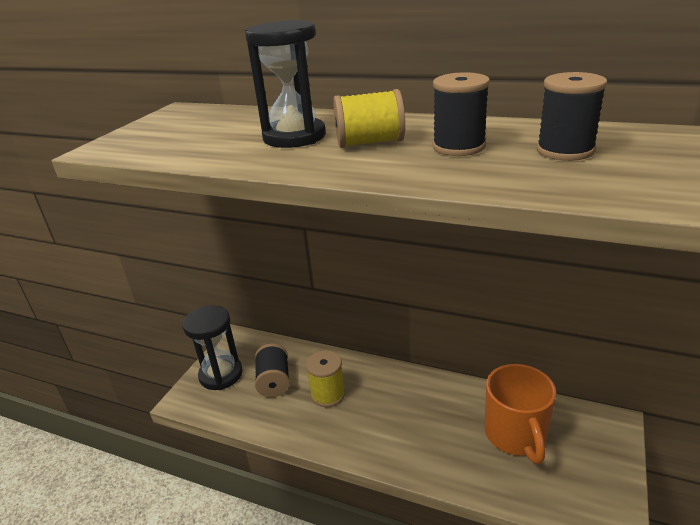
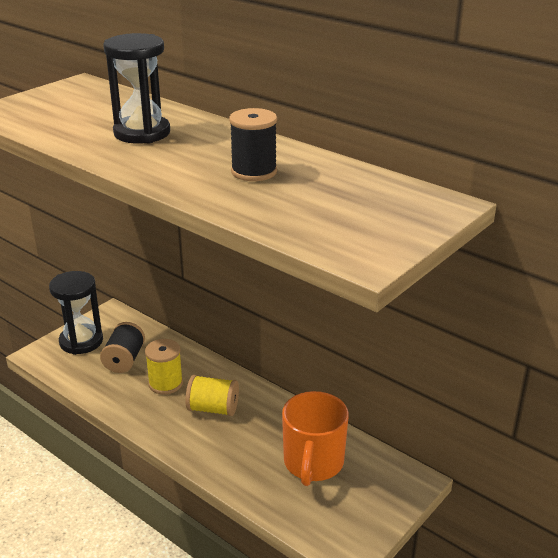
camera: 15 degrees right, 0 degrees up
yellow spool [333,89,405,148] -> yellow spool moved to [185,375,239,416]
black spool [537,72,607,161] -> none

